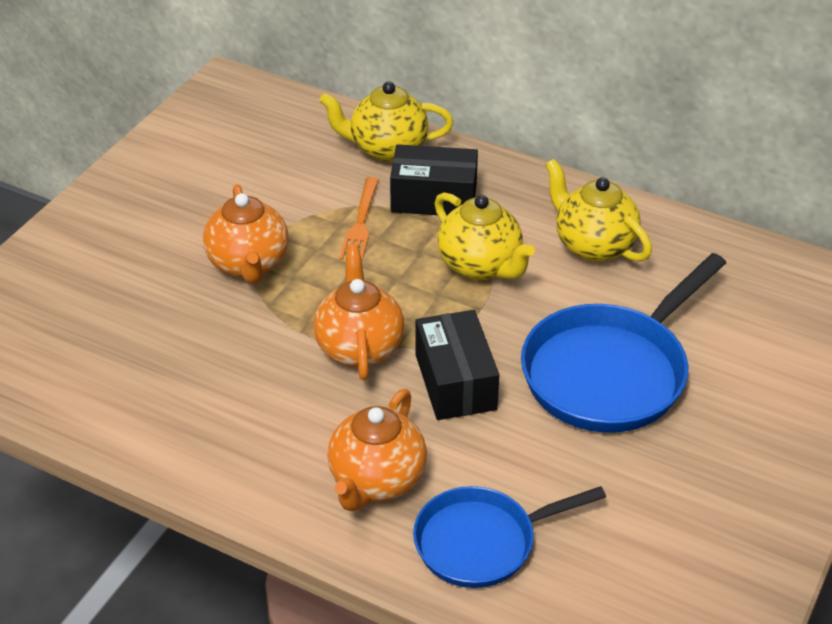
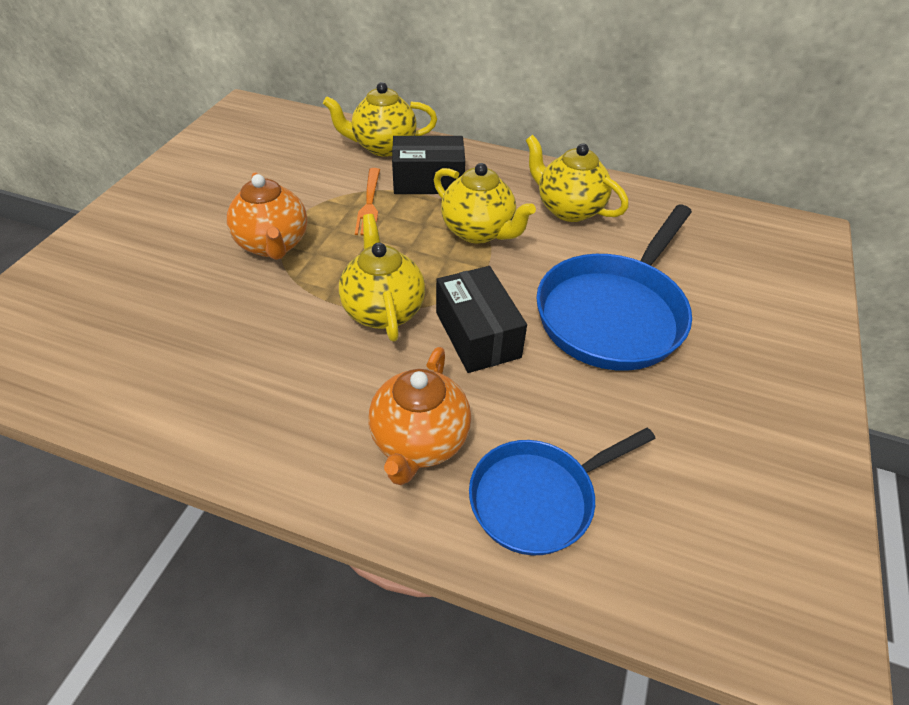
camera: 10 degrees left, 5 degrees up
orange teapot [313,245,404,380] -> yellow teapot [339,214,425,341]

